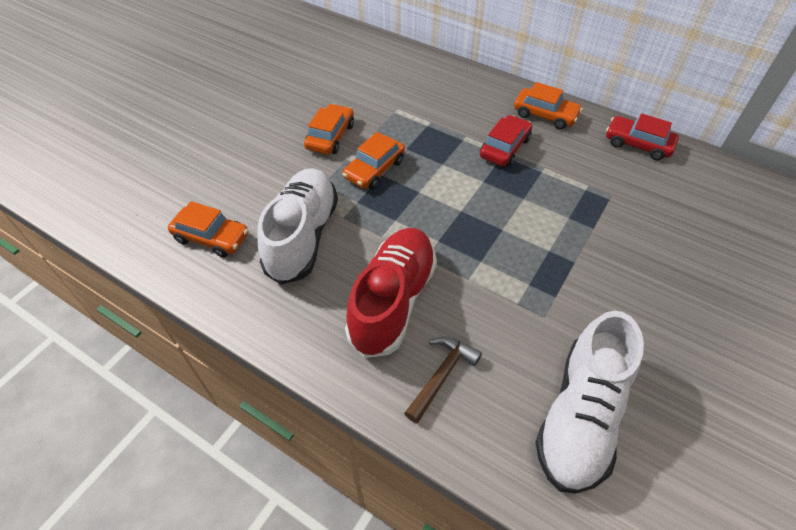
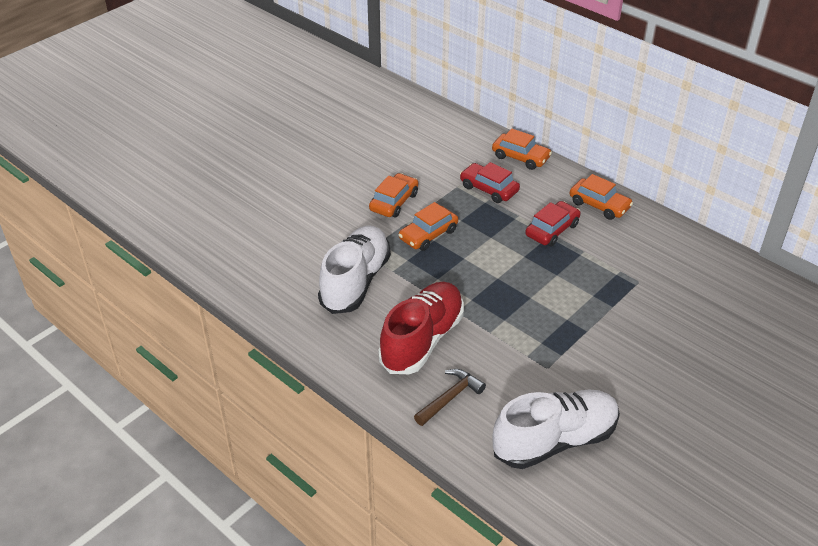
camera: 10 degrees right, 10 degrees down
orange car [168,201,248,258] -> orange car moved to [492,129,552,170]
white shoe [535,311,644,494] -> white shoe turned 150 degrees counterclockwise [492,390,620,469]
red car [606,114,679,161] -> red car moved to [460,162,520,203]

